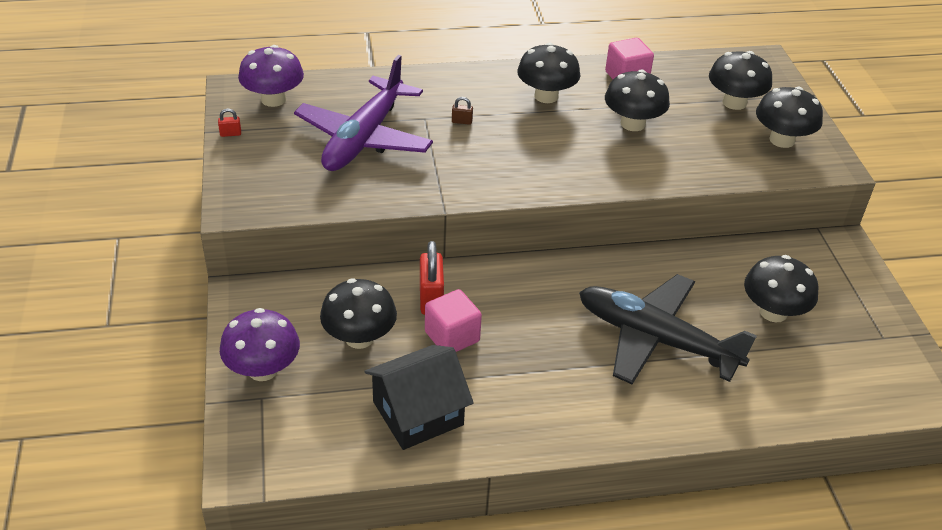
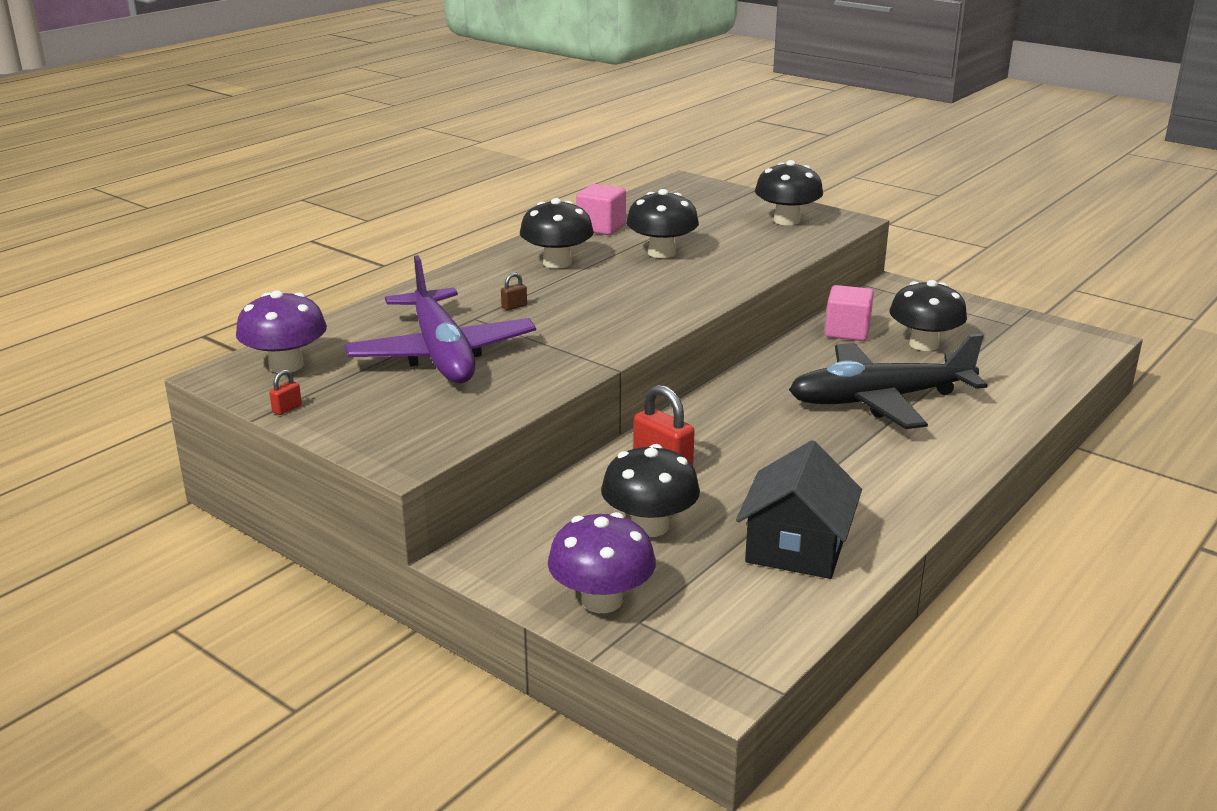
camera: 40 degrees left, 15 degrees down
pink cube [425,289,482,352] -> pink cube moved to [825,285,874,341]
black mushroom [709,51,772,110] -> none

